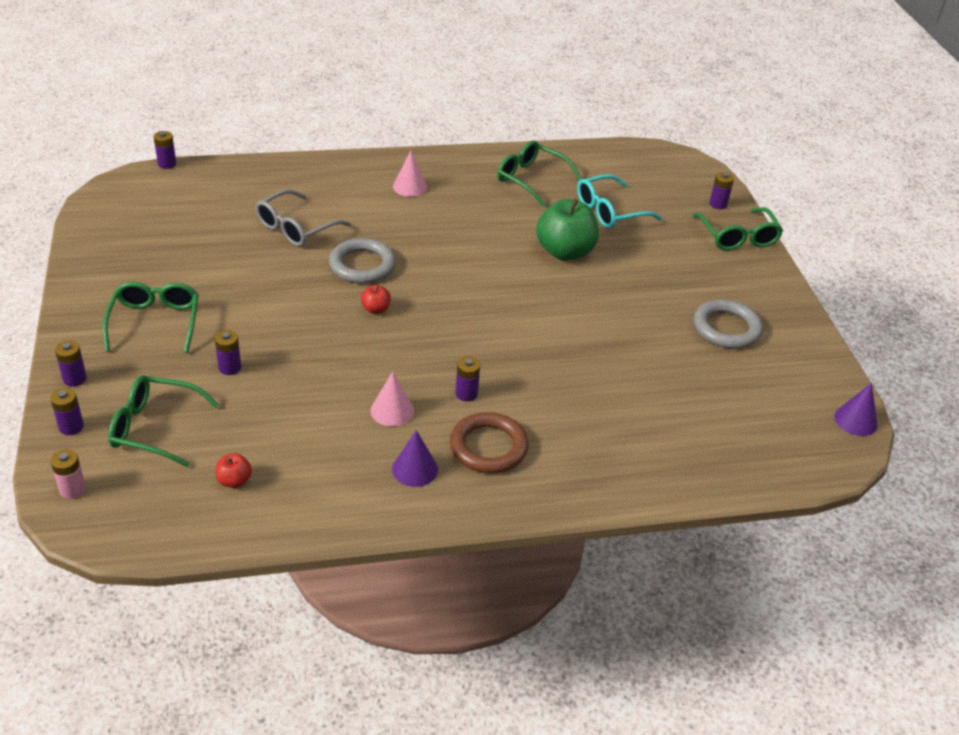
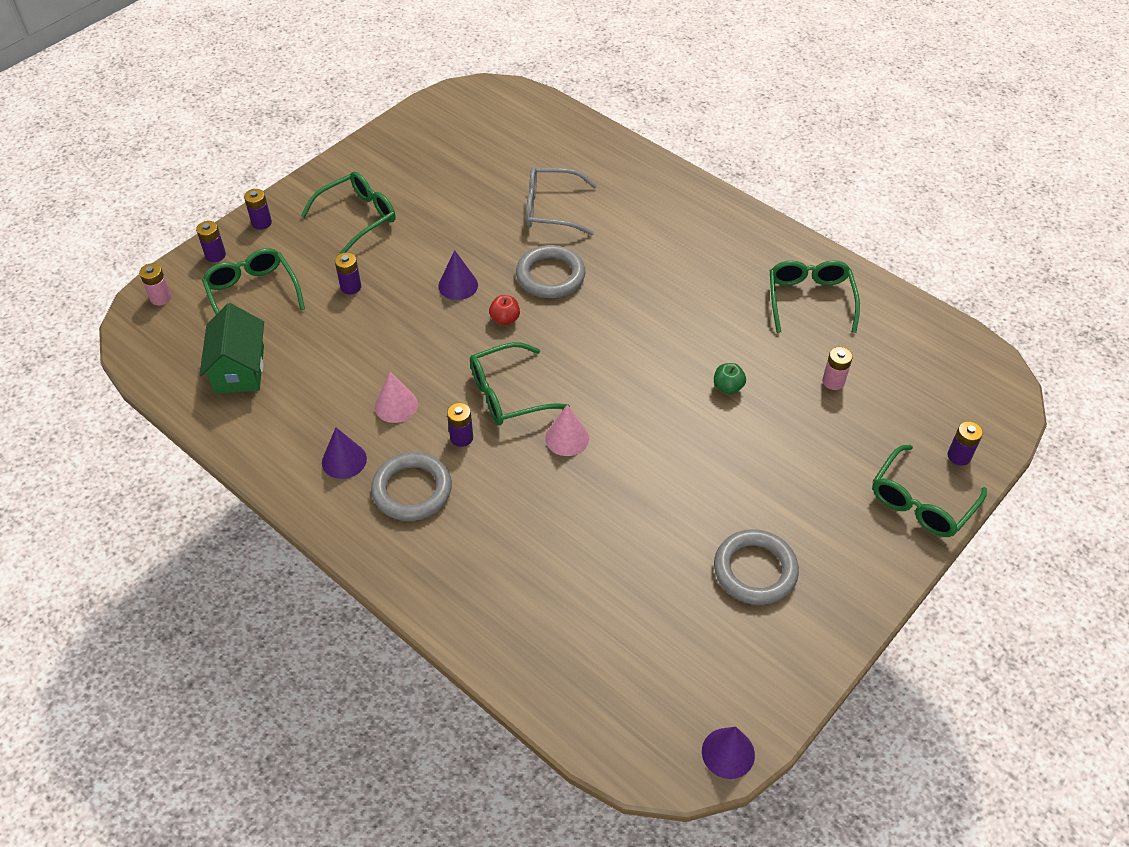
camera: 55 degrees right, 10 degrees up
purple battery [154,131,176,169] -> none
red apple [215,453,252,488] -> green house [199,303,264,394]
pink cone [393,150,427,197] -> pink cone moved to [545,405,589,456]
brown ring [450,412,529,473] -> grey ring [371,452,452,521]
green apple [536,199,599,261] -> green apple [714,363,746,394], size x0.45
turquoise glasses [577,174,662,228] -> pink battery [822,347,853,390]
none -> purple cone [438,250,478,300]
none -> green glasses [470,342,570,425]

